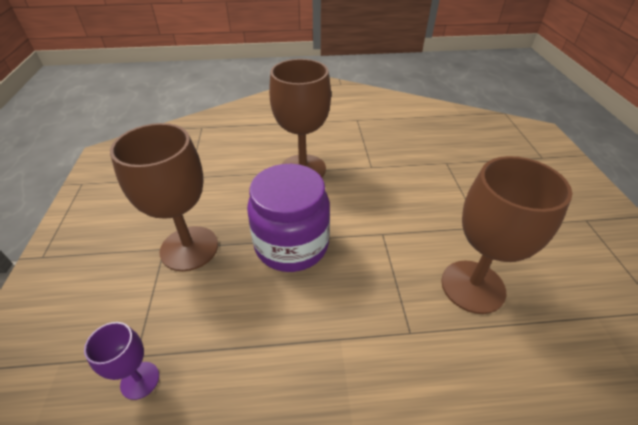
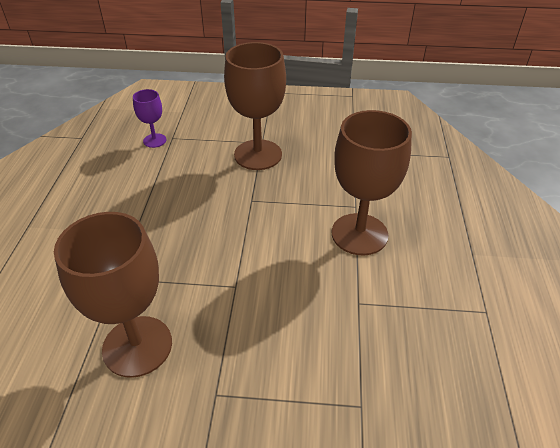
camera: 100 degrees right, 0 degrees up
purple jar [247,164,330,272] -> none

